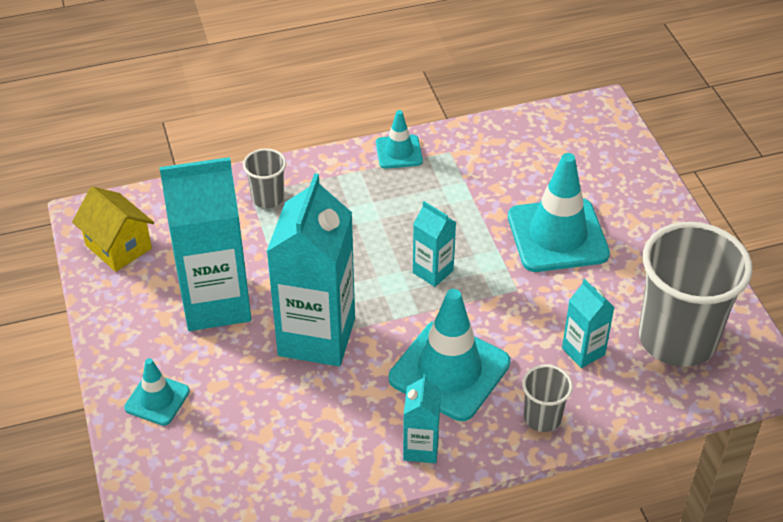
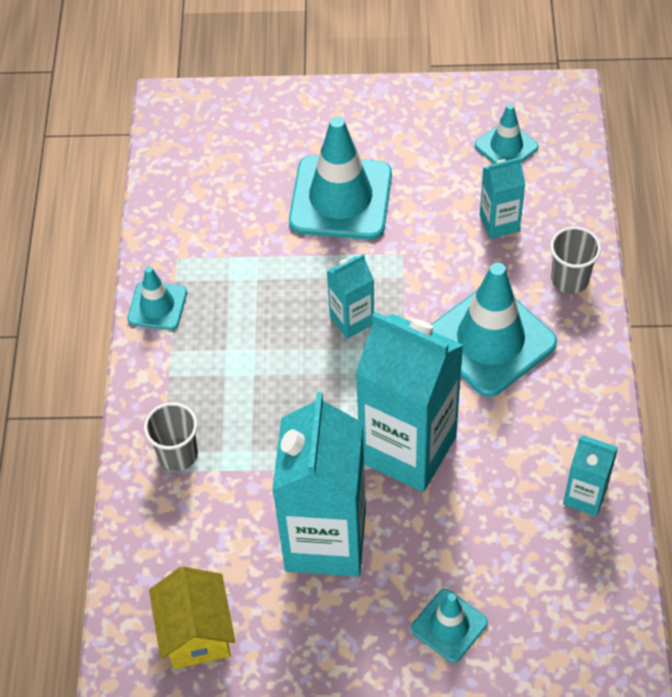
camera: 70 degrees left, 10 degrees up
yellow house [72,187,154,272] -> yellow house turned 75 degrees counterclockwise [149,566,235,669]
turquoise carton [403,374,441,463] -> turquoise carton moved to [563,435,618,516]
grey cup [639,222,752,367] -> turquoise traffic cone [475,104,539,164]

